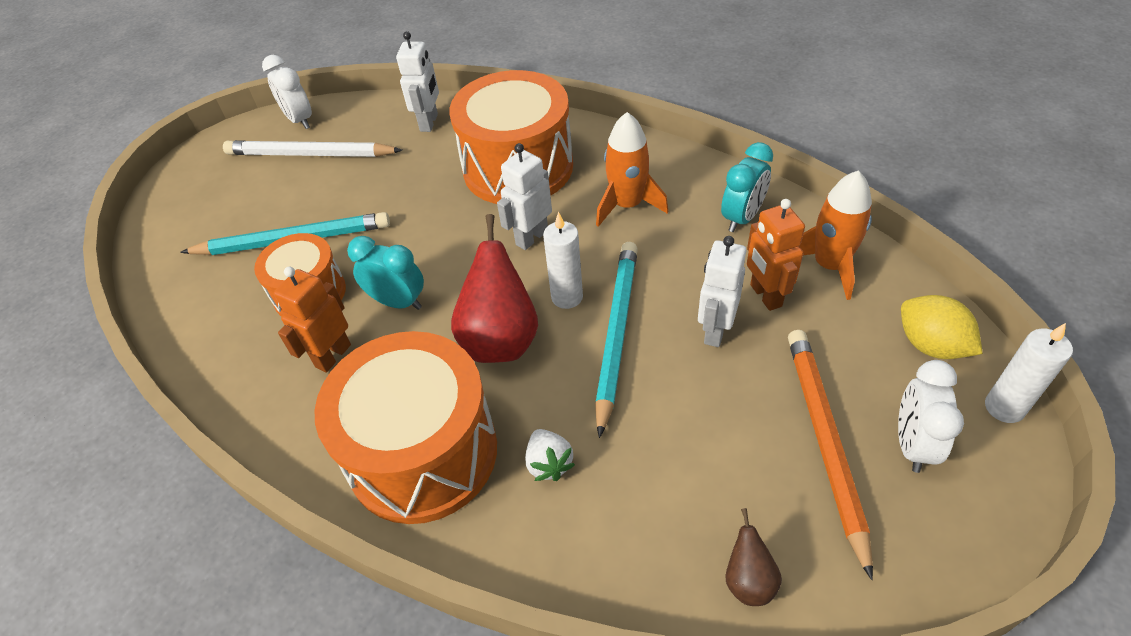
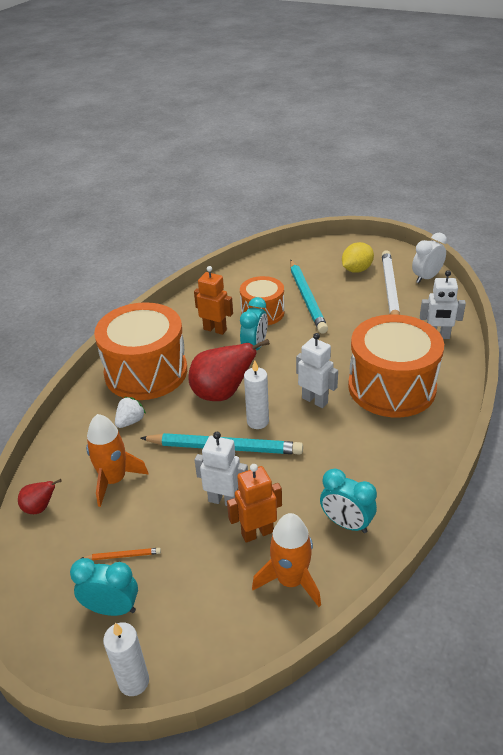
camera: 85 degrees right, 10 degrees down
white strawberry [525,429,575,481] -> white strawberry turned 150 degrees clockwise [115,397,146,428]
orange rocket [596,112,668,227] -> orange rocket moved to [86,414,149,507]
brown pear [725,508,782,606] -> red pear [18,479,62,514]
orange pencil [788,330,873,580] -> orange pencil [82,548,161,560], size x0.42
white clock [898,360,964,473] -> turquoise clock [70,558,138,616]
yellow lemon [901,295,983,359] -> yellow lemon moved to [342,242,374,273]

